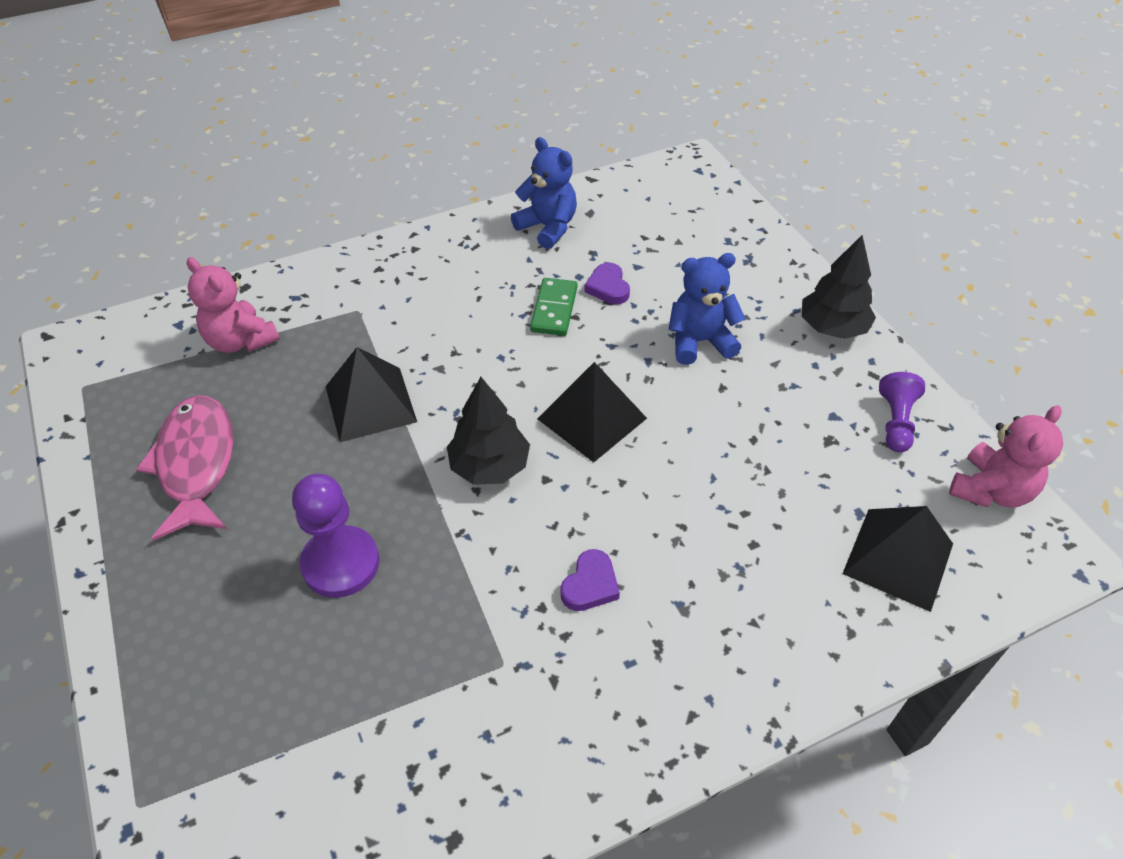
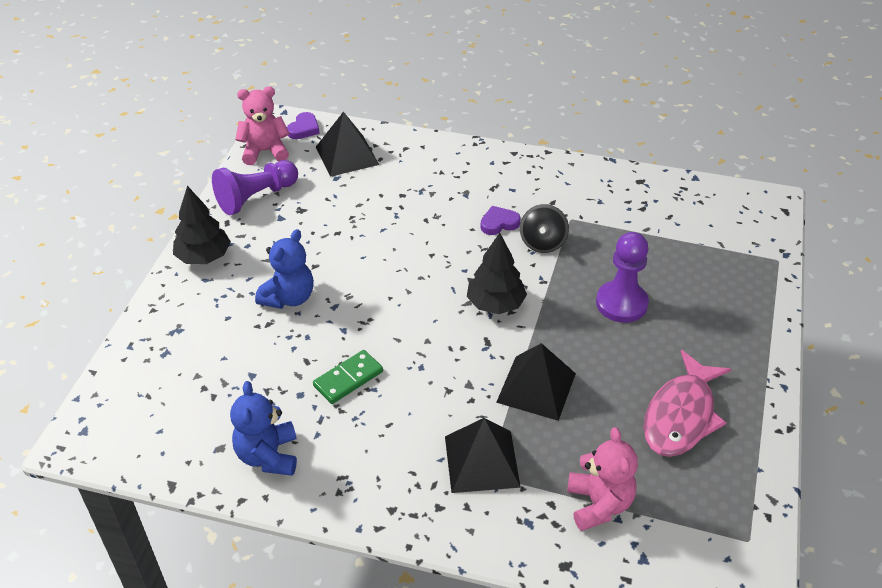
camera: 140 degrees left, 5 degrees down
black pyramid [537,362,647,462] -> black pyramid moved to [445,418,521,493]
purple heart [584,262,630,305] -> purple heart moved to [287,112,320,139]
blue teddy bear [668,253,746,365] -> blue teddy bear turned 90 degrees counterclockwise [255,229,314,309]
purple pawn [879,372,925,452] -> purple pawn [212,160,298,215], size x1.56
none -> black spinning top [520,204,569,253]

